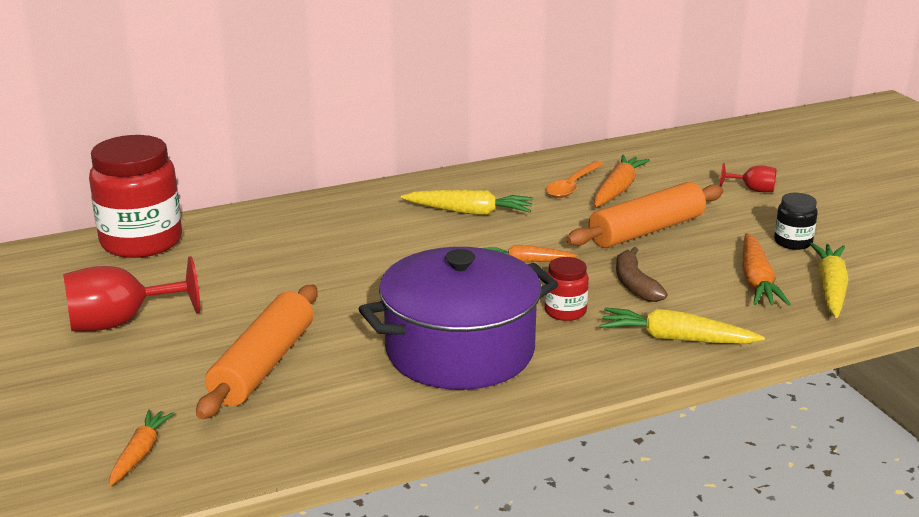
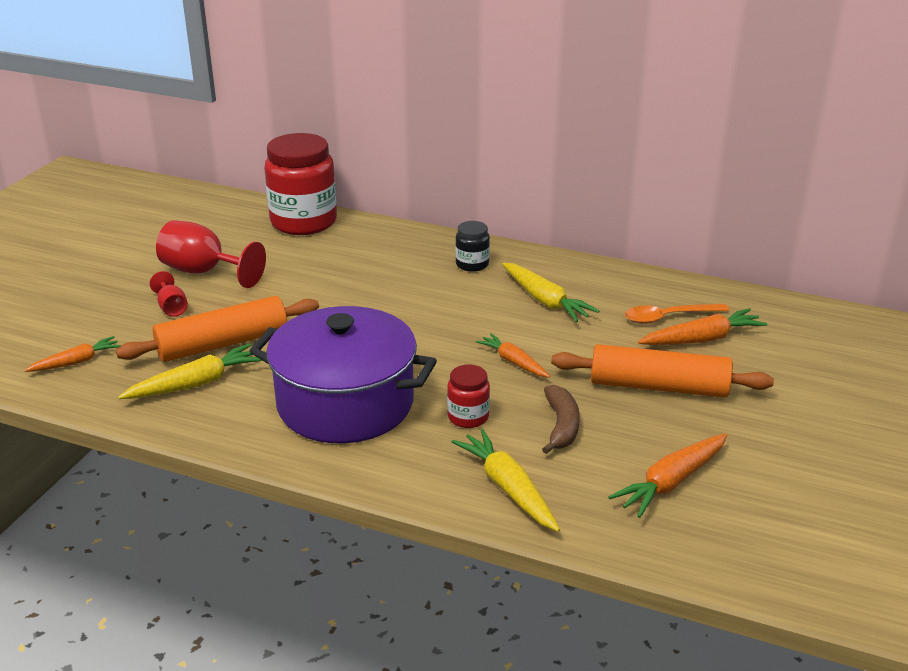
camera: 45 degrees right, 5 degrees up
brown banana [616,247,668,302] -> brown banana turned 150 degrees clockwise [542,385,580,454]
red goblet [720,163,777,192] -> red goblet moved to [150,271,188,317]
black jar [774,193,818,250] -> black jar moved to [455,221,490,272]
yellow carrot [810,243,849,318] -> yellow carrot moved to [118,343,263,399]

